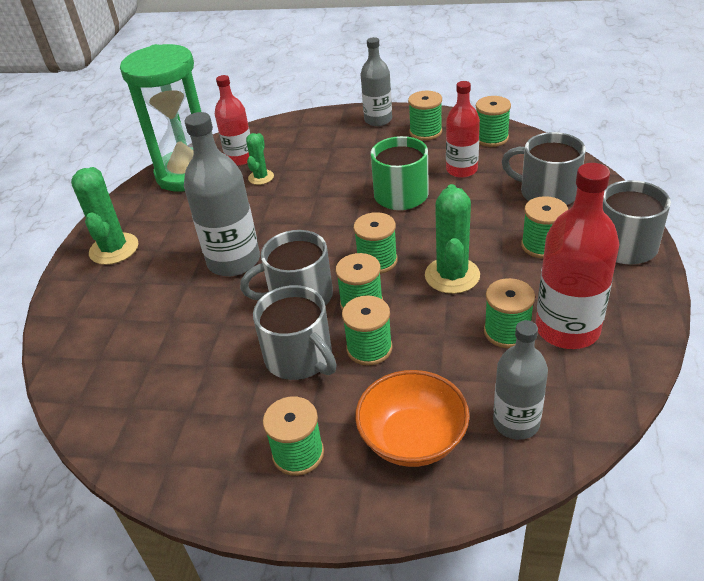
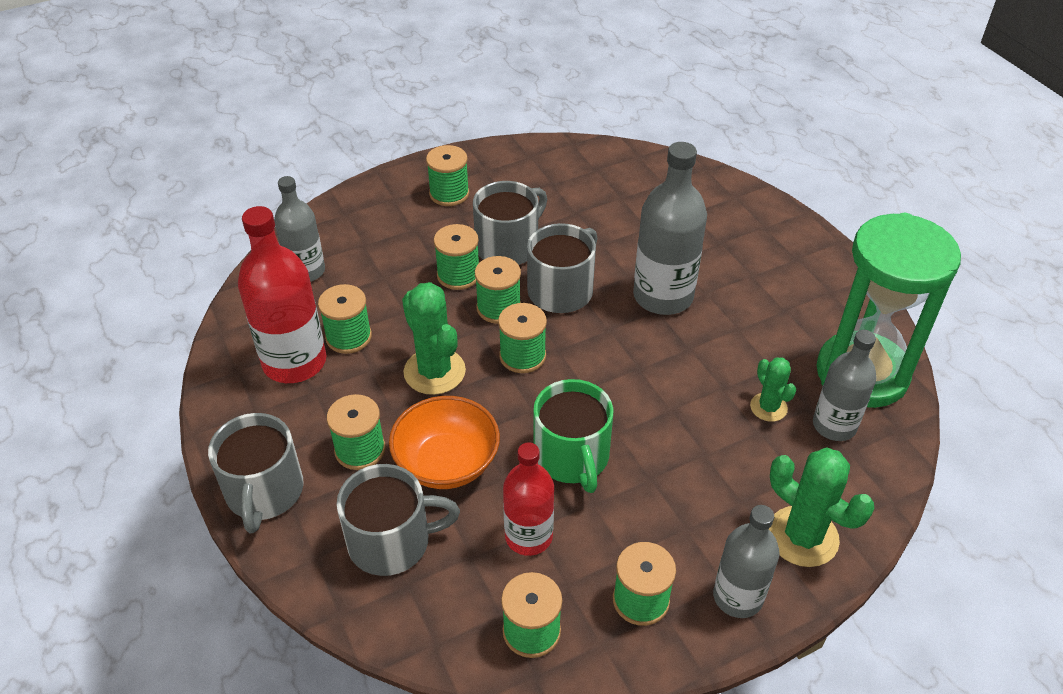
camera: 140 degrees right, 5 degrees up
green cactus [71,167,139,265] -> green cactus moved to [769,448,874,567]
red bottle [215,75,250,166] -> grey bottle [813,330,877,441]
grey mug [253,285,337,380] -> grey mug turned 120 degrees clockwise [473,181,547,265]
orange bowl [355,370,470,467] -> orange bowl moved to [389,396,500,489]

